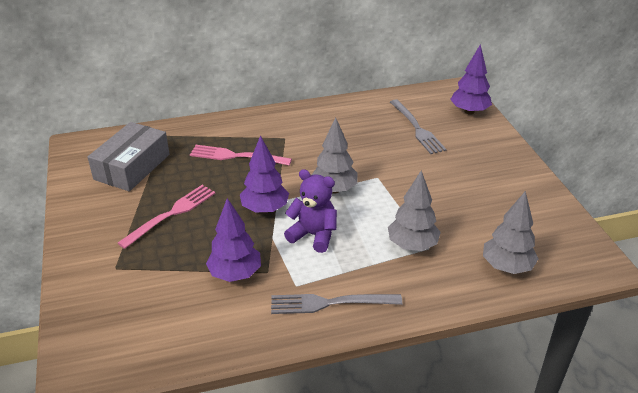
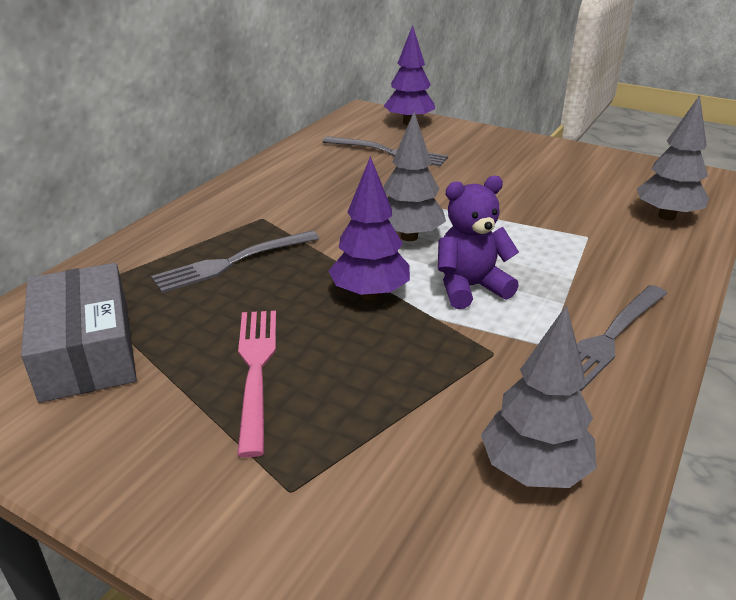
camera: 45 degrees left, 5 degrees down
pink fork [190,145,292,166] -> grey fork [151,230,319,293]
purple tree [206,198,261,282] -> none
grey tree [388,170,441,251] -> grey tree moved to [481,305,596,488]

